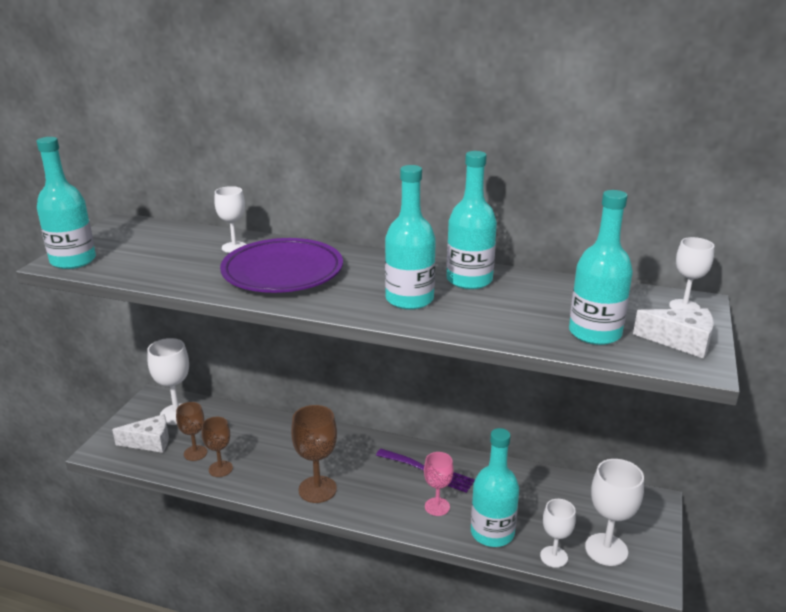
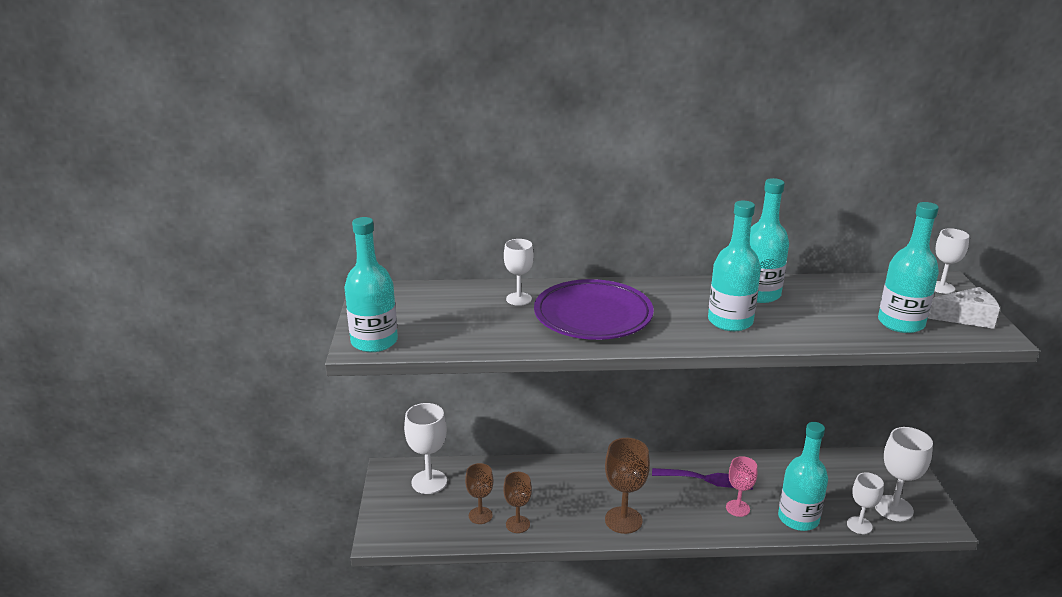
camera: 20 degrees left, 0 degrees up
white cheese [112,414,169,453] -> none

